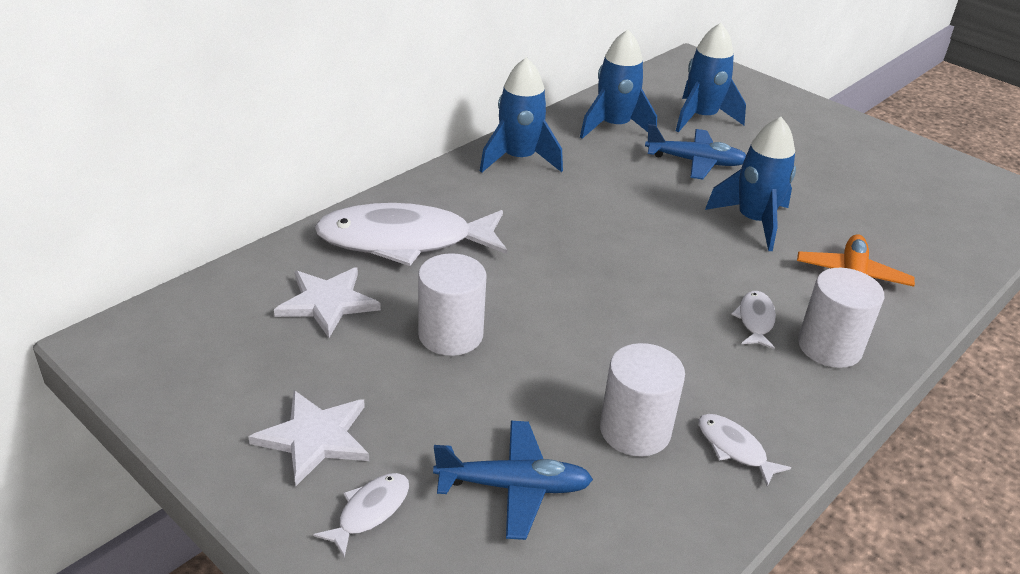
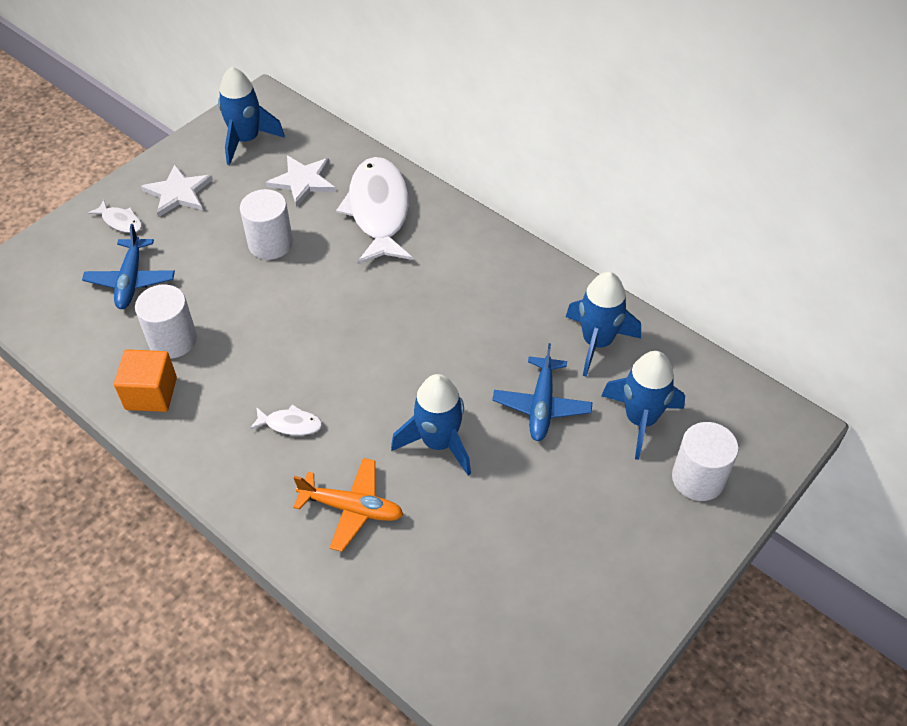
camera: 90 degrees right, 15 degrees up
blue rocket [480,57,563,173] -> blue rocket moved to [218,66,285,165]
white fish [698,414,791,486] -> orange cube [114,349,177,412]
white cylinder [798,268,884,368] -> white cylinder moved to [672,422,739,501]

